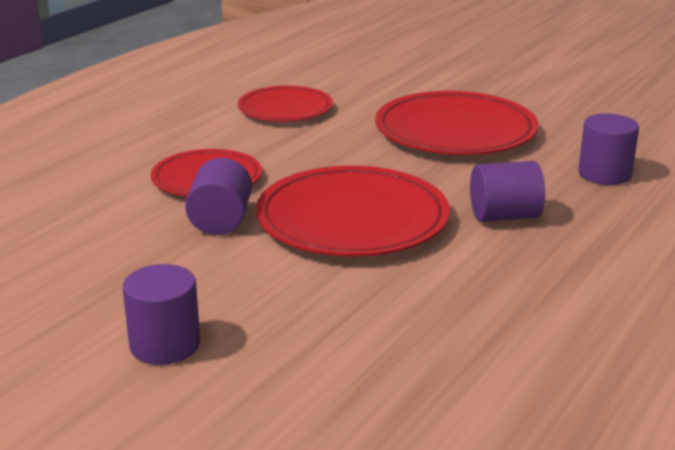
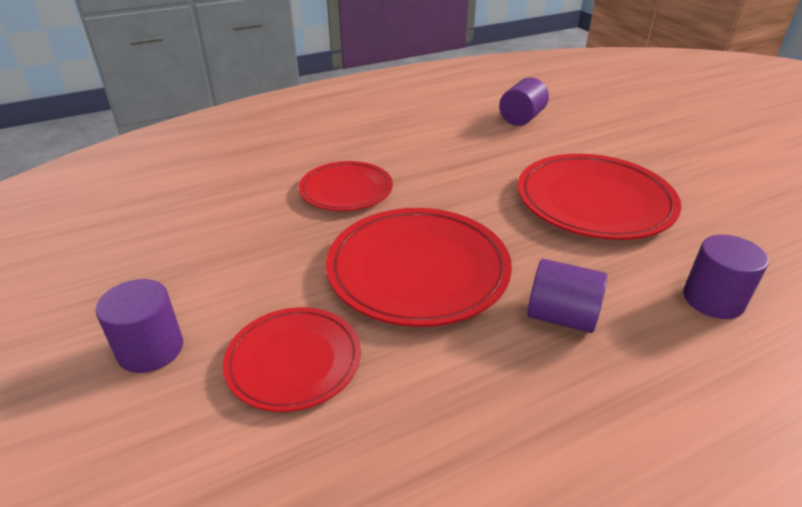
camera: 30 degrees right, 10 degrees up
purple cylinder [185,158,252,235] -> purple cylinder moved to [499,77,549,126]
red plate [238,86,333,122] -> red plate moved to [223,307,361,412]

